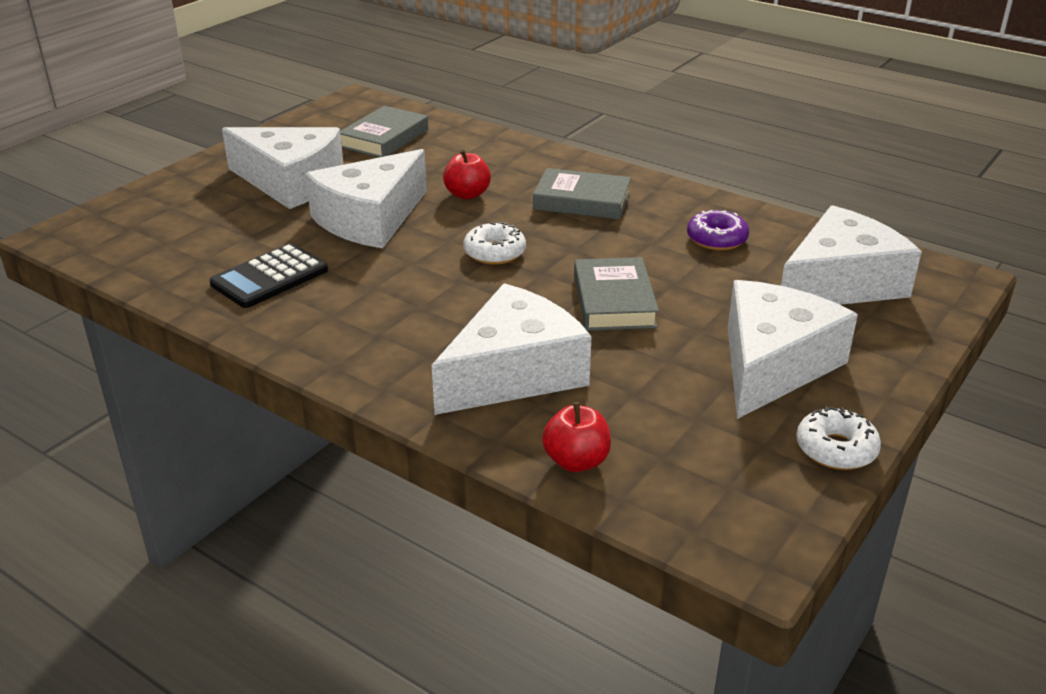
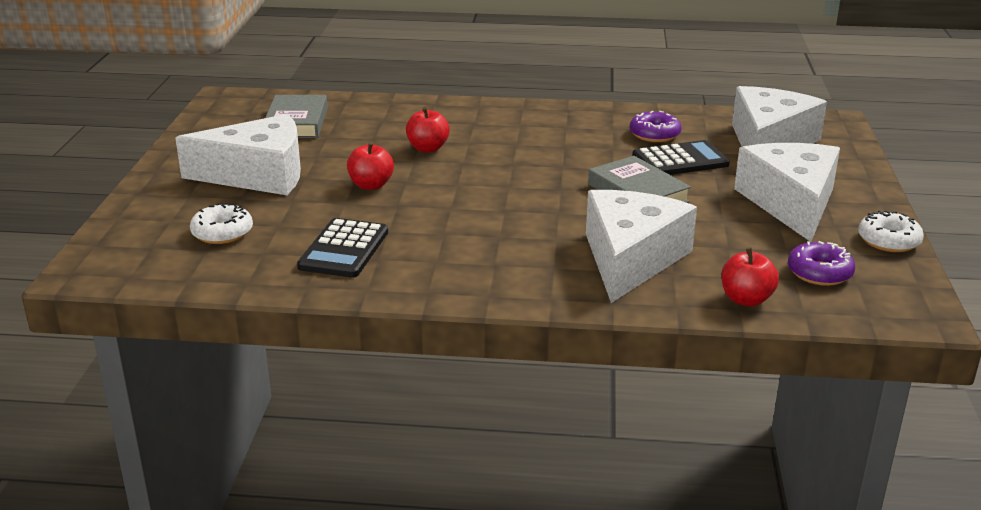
camera: 30 degrees left, 5 degrees down
white cheese [305,149,427,248] -> red apple [347,142,394,190]
white donut [463,222,526,265] -> white donut moved to [190,203,253,244]
grey book [533,168,631,220] -> none
none -> black calculator [632,140,730,175]
none -> purple donut [788,241,855,286]

